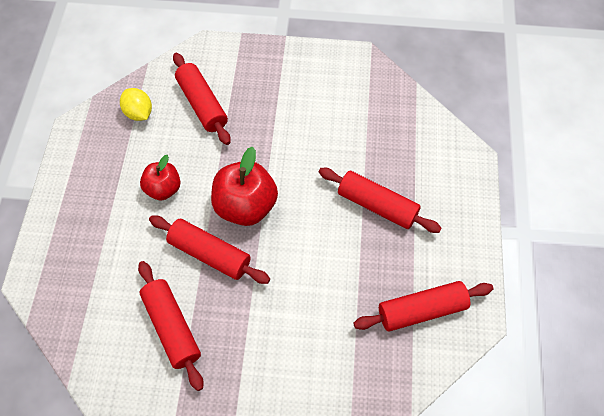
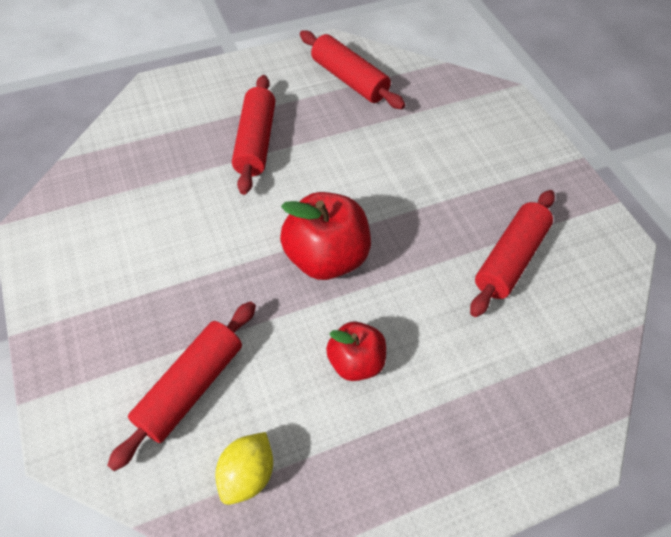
camera: 120 degrees left, 5 degrees down
red rolling pin [149,215,270,284] -> none

